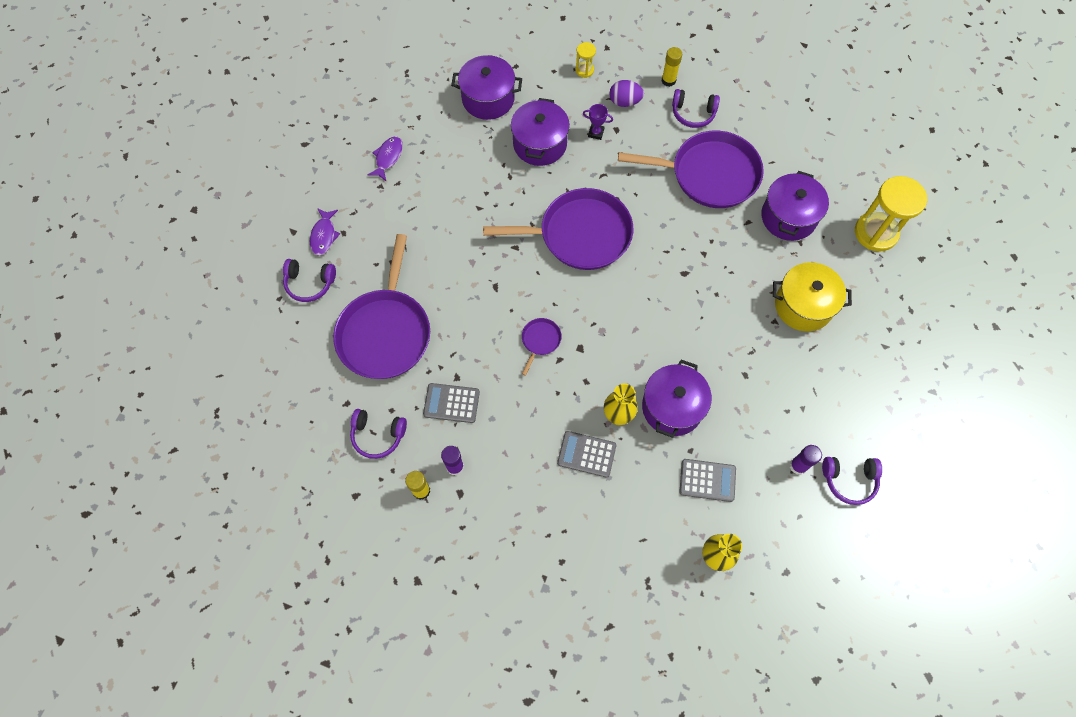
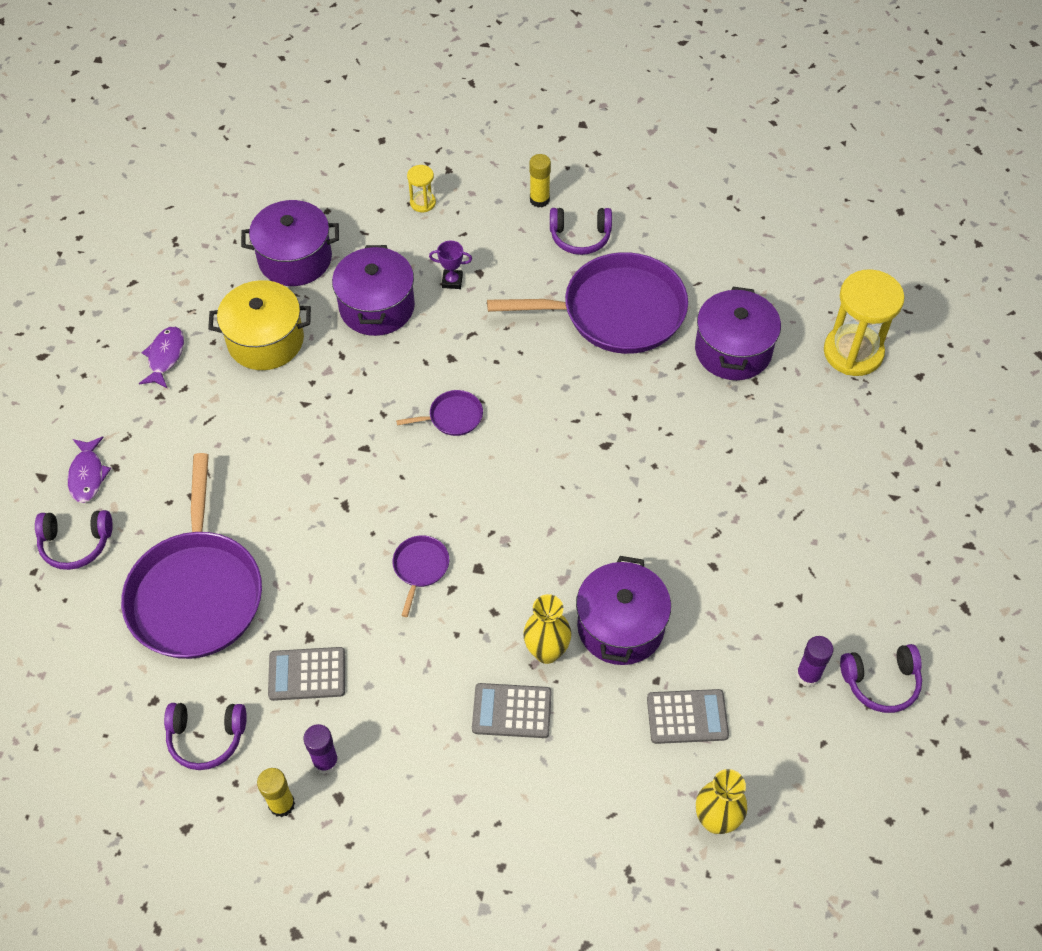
camera: 10 degrees left, 10 degrees down
purple pan [483,188,633,270] -> purple pan [396,390,483,436], size x0.42
purple egg [609,80,644,107] -> none
yellow pot [773,262,852,331] -> yellow pot moved to [208,280,311,370]

